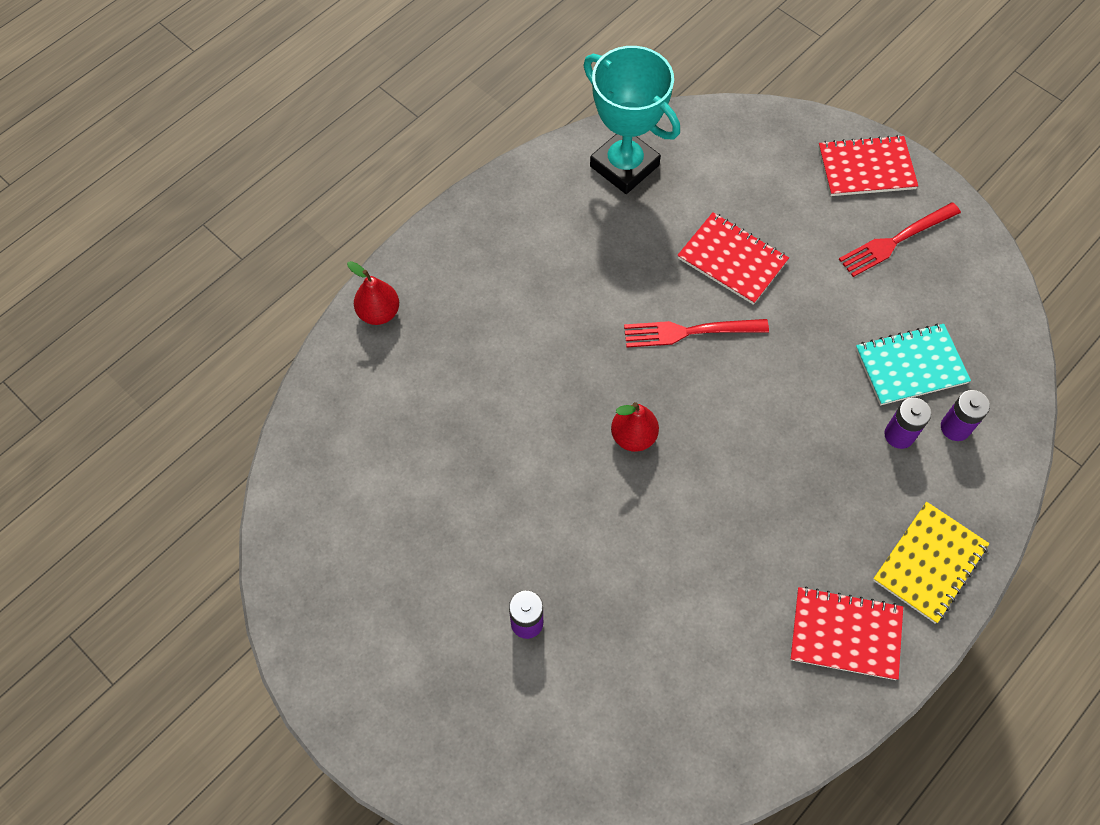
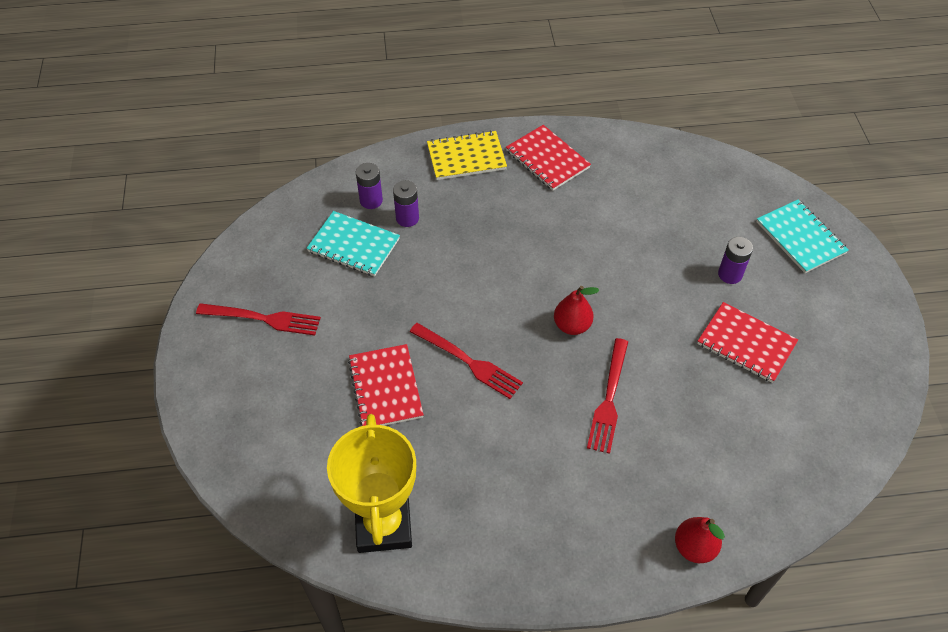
camera: 140 degrees left, 10 degrees down
turquoise trophy [583,46,680,194] -> yellow trophy [327,414,416,553]
red notebook [819,135,918,196] -> red notebook moved to [697,302,798,383]
none -> red fork [587,338,628,454]
none -> turquoise notebook [756,199,849,273]

